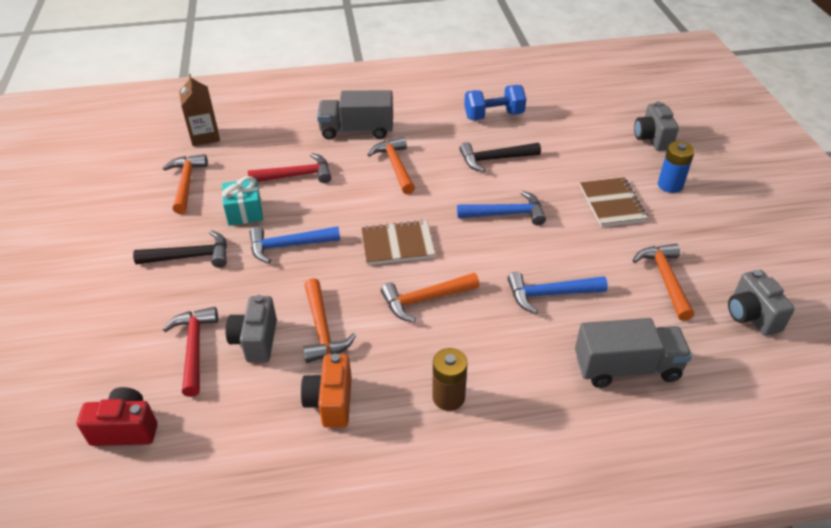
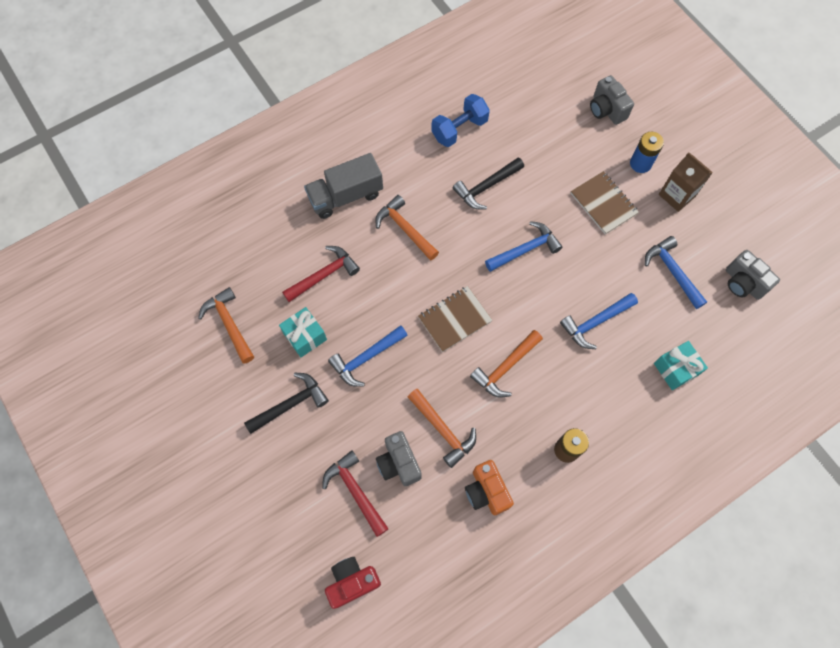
camera: 25 degrees left, 25 degrees up
brown carton [179,74,220,146] -> brown carton moved to [659,152,713,212]
grey truck [575,318,692,388] -> turquoise gift [654,341,708,390]
orange hammer [633,244,694,321] -> blue hammer [645,236,707,309]

